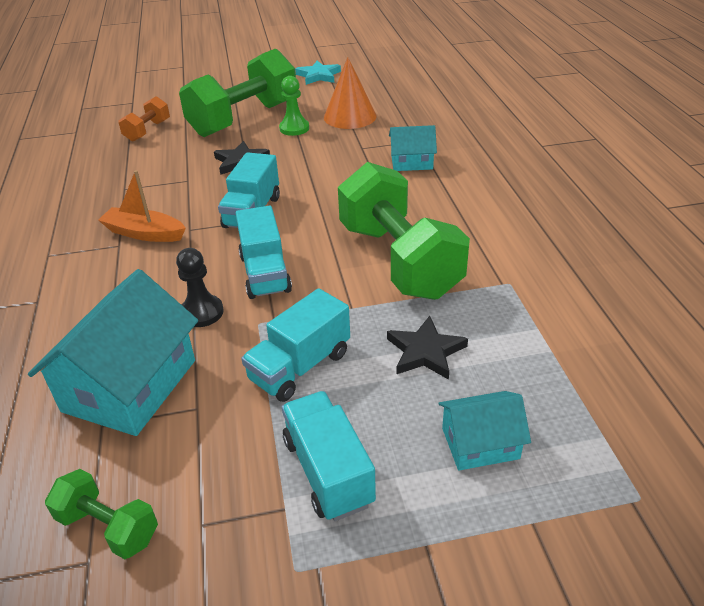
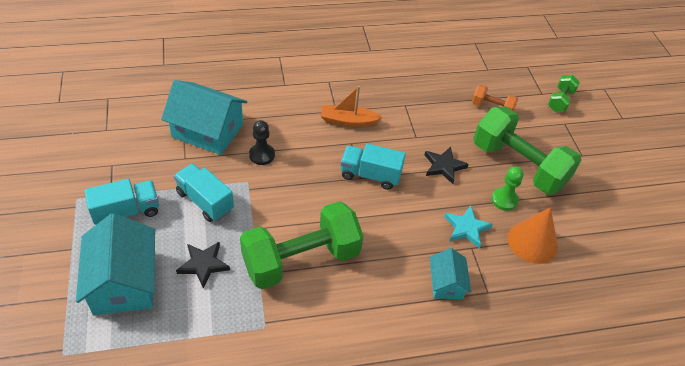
camera: 85 degrees right, 10 degrees up
green dumbbell [45,469,158,559] -> green dumbbell moved to [548,75,580,112]
orange boat [98,170,186,242] -> orange boat turned 105 degrees counterclockwise [321,86,382,127]
turquoise truck [236,206,292,299] -> none
turquoise star [295,60,341,85] -> turquoise star moved to [444,206,493,248]
turquoise house [438,391,531,470] -> turquoise house [76,213,155,315], size x1.84

